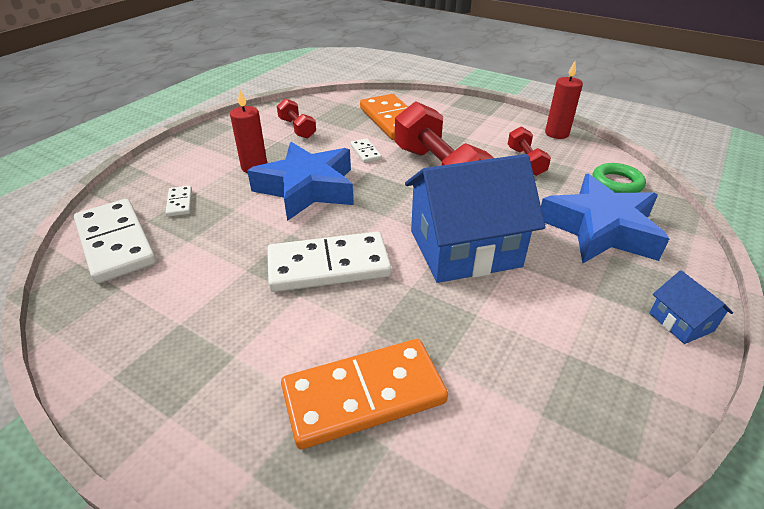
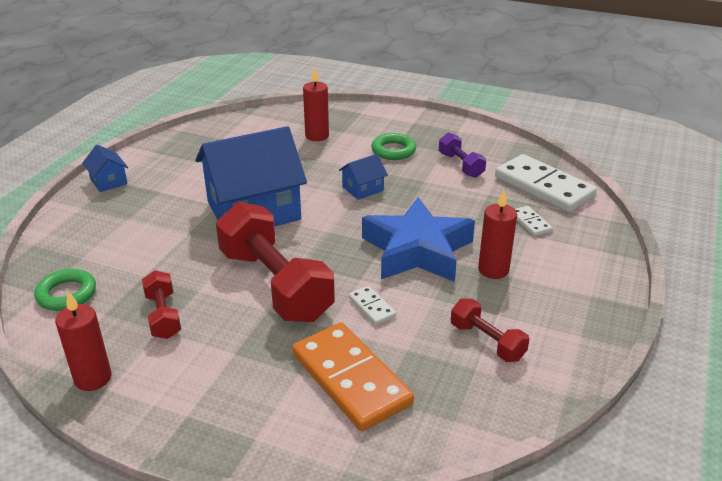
camera: 170 degrees right, 5 degrees down
white domino [267,232,392,292] -> blue house [339,154,388,200]
orange domino [281,339,448,449] -> red candle [303,67,329,141]
blue star [541,174,670,263] -> none
none -> green ring [371,133,416,160]
none -> purple dumbbell [439,133,486,178]

